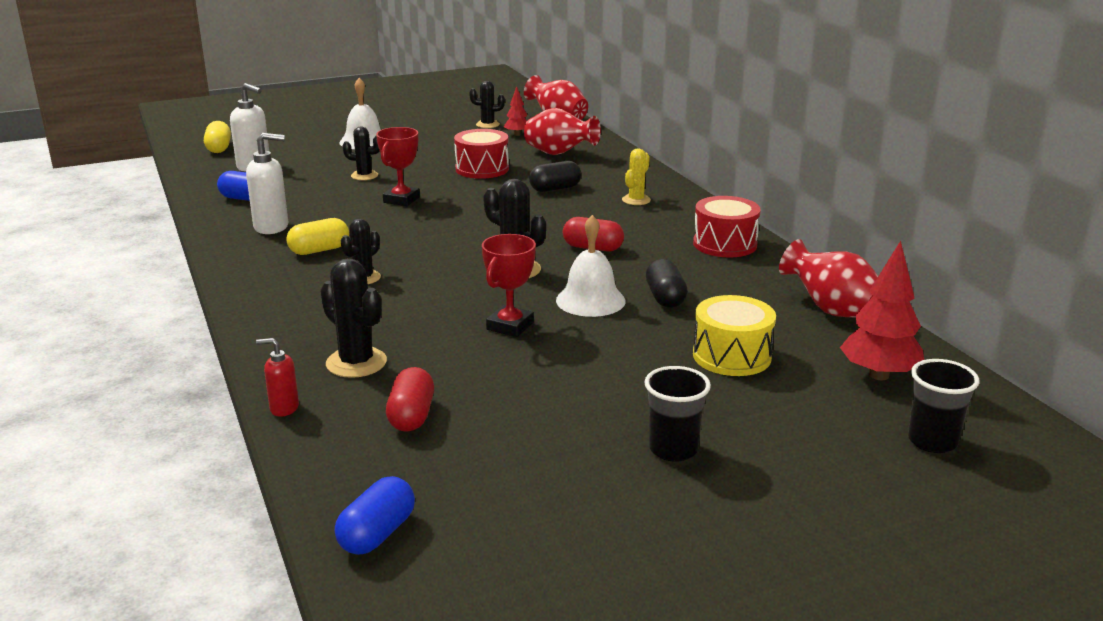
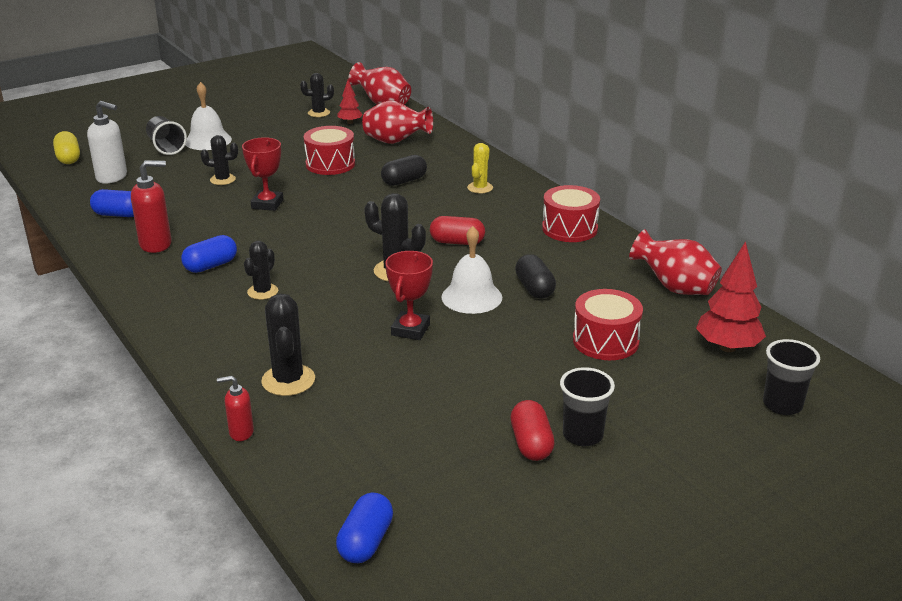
camera: 10 degrees left, 5 degrees up
white soap dispenser [246,133,288,234] -> red soap dispenser [131,160,172,253]
yellow capsule [286,218,349,255] -> blue capsule [181,235,237,273]
black cactus [320,258,387,378] -> black cactus turned 45 degrees clockwise [261,294,315,396]
red capsule [386,367,434,432] -> red capsule moved to [511,400,555,461]
yellow drum [693,295,776,376] -> red drum [573,289,643,360]
none -> black cup [146,116,187,155]

